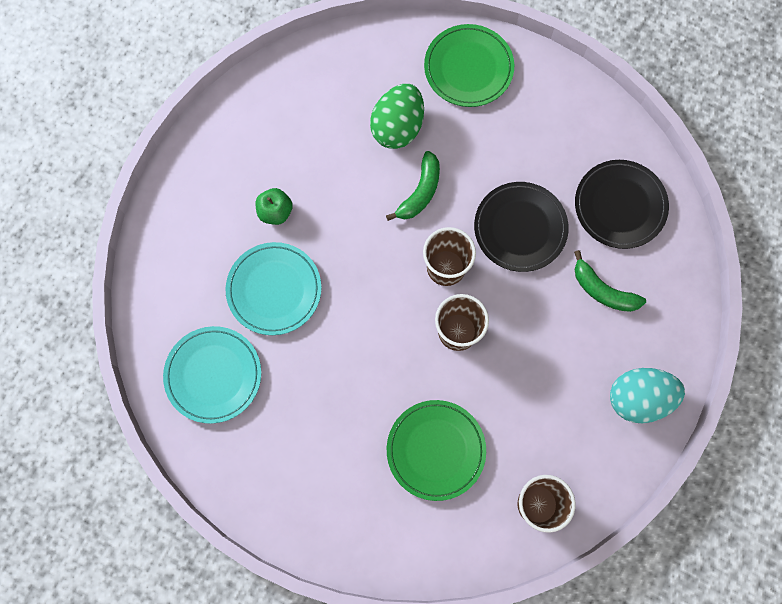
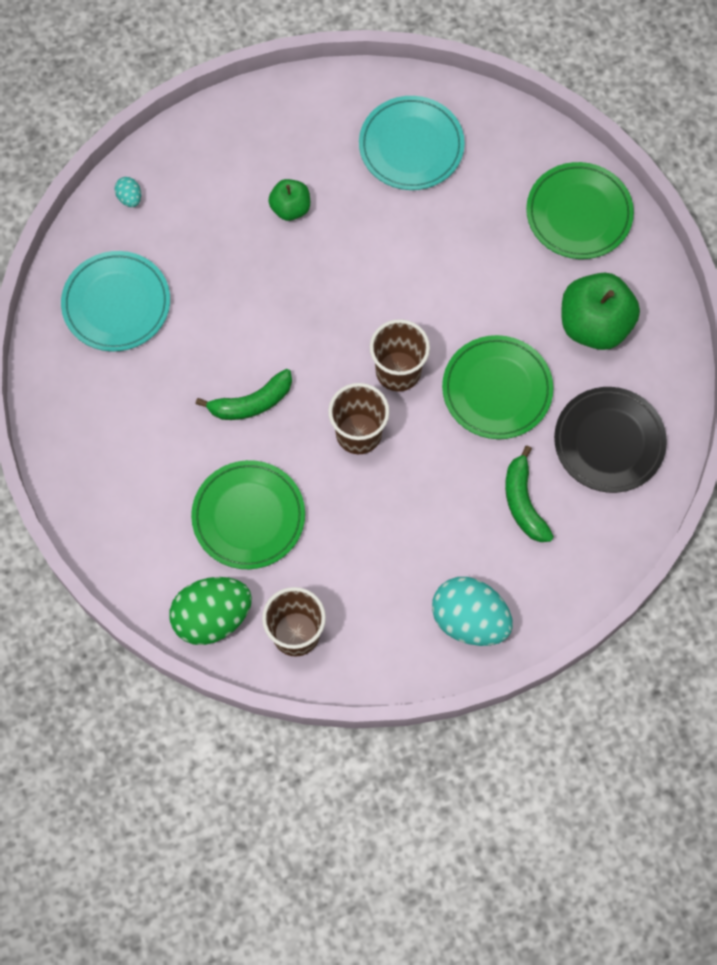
camera: 40 degrees right, 5 degrees down
turquoise plate [225,242,322,335] -> turquoise plate moved to [359,96,465,190]
green egg [370,84,424,149] -> green egg moved to [169,577,252,645]
green banana [386,151,440,221] -> green banana moved to [196,369,292,420]
black plate [474,182,569,272] -> green plate [442,335,554,439]
none -> turquoise egg [114,177,141,207]
none -> green apple [562,273,640,350]

